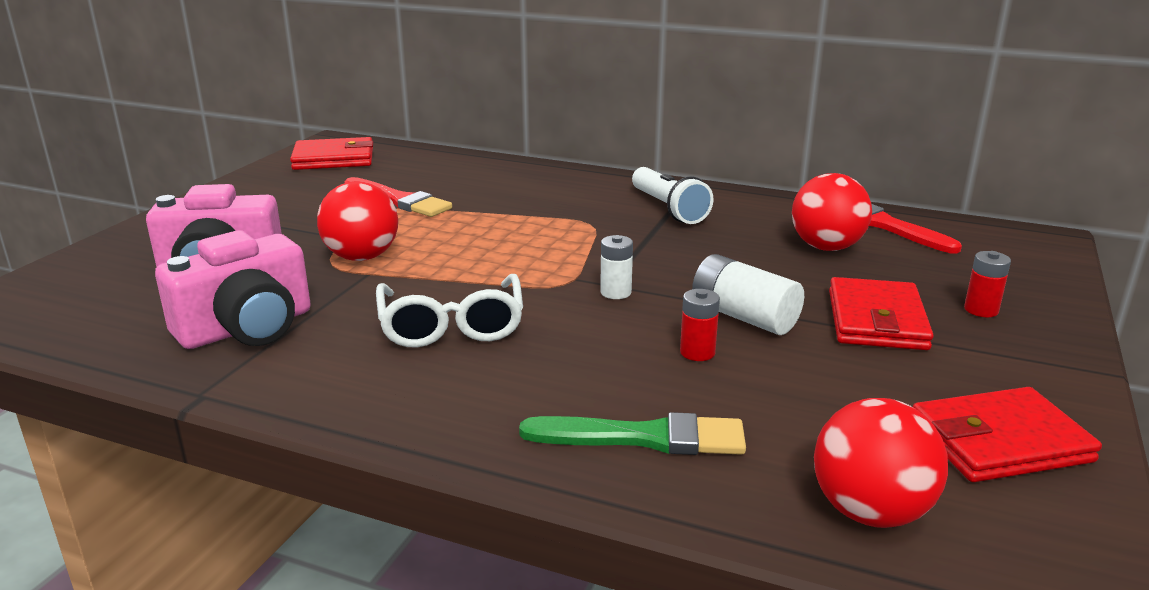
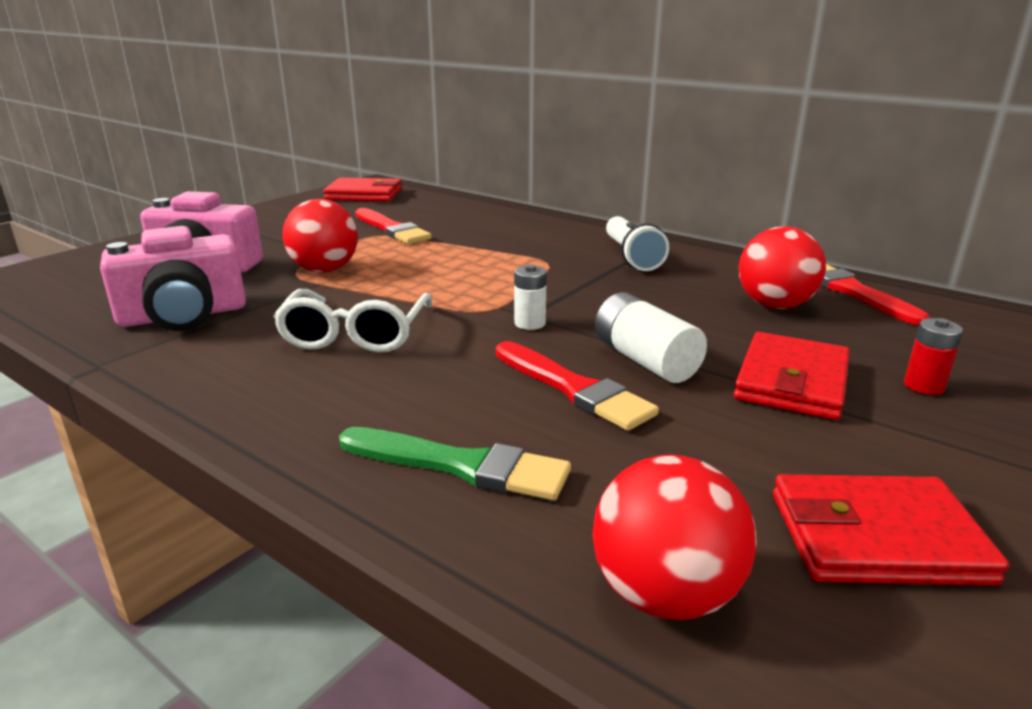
camera: 15 degrees right, 0 degrees up
red battery [680,289,720,361] -> red brush [496,341,659,431]

